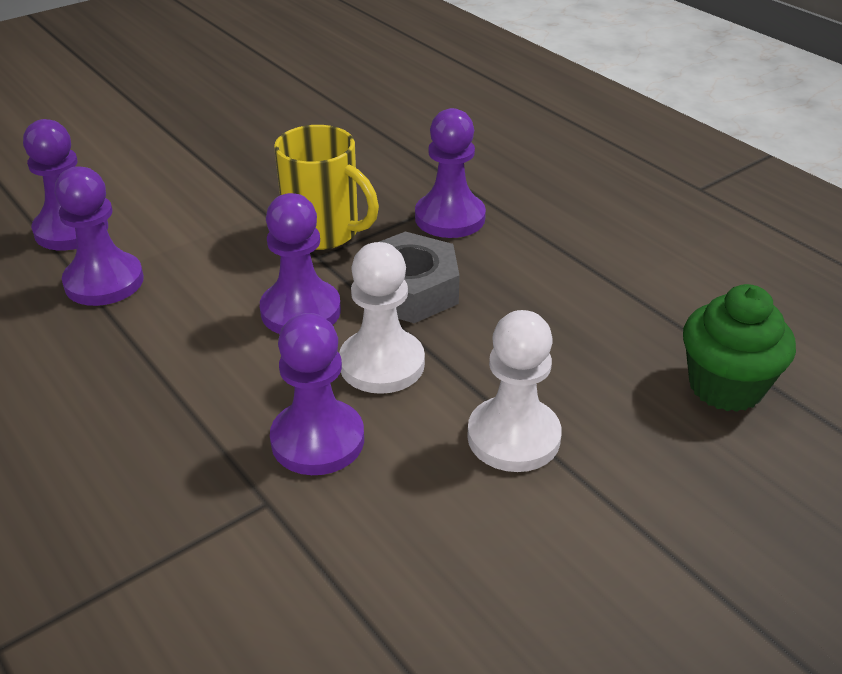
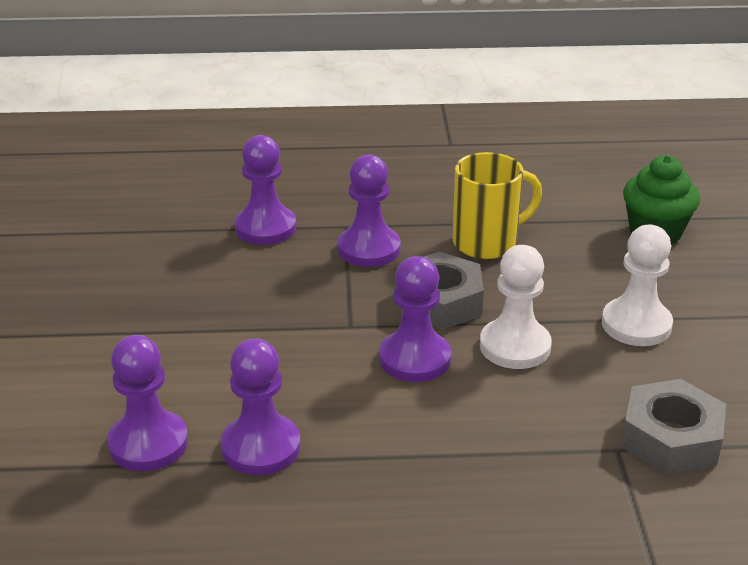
camera: 55 degrees left, 5 degrees down
purple pawn [270,313,364,475] -> purple pawn moved to [234,135,296,245]
yellow mug [274,125,379,250] -> yellow mug moved to [453,152,542,259]
none -> grey nut [621,379,726,475]

